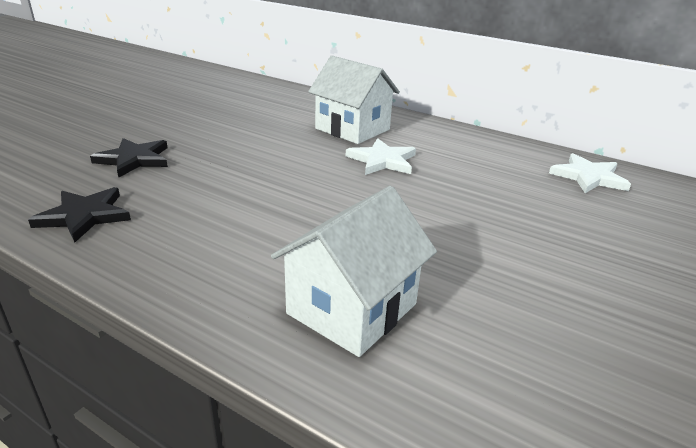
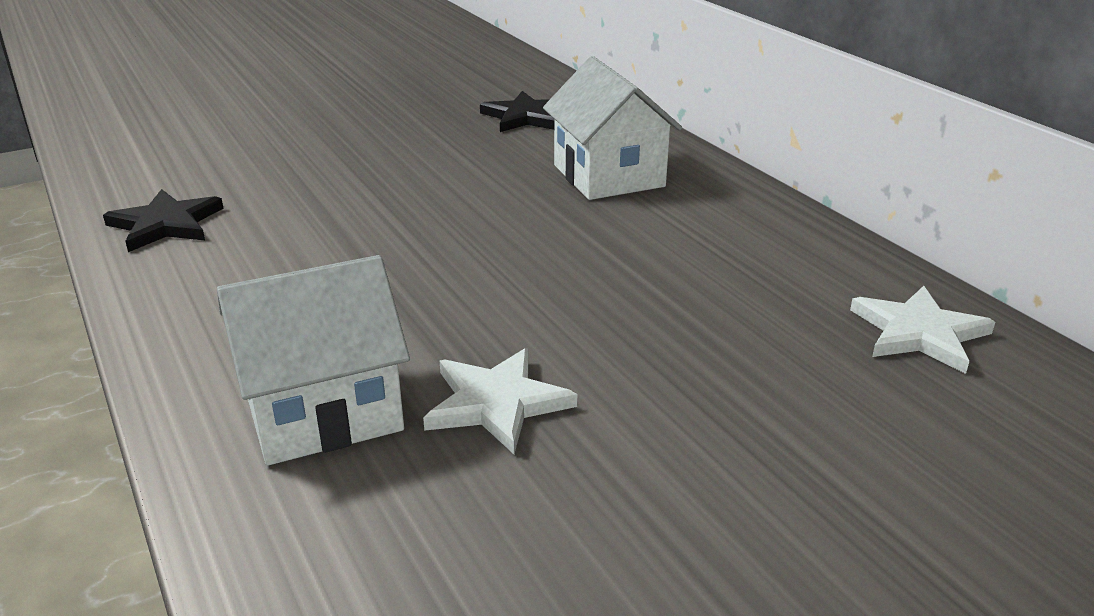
camera: 30 degrees right, 0 degrees up
black star [90,138,168,177] -> black star moved to [480,91,554,132]
white star [346,138,416,175] -> white star moved to [423,348,577,454]

